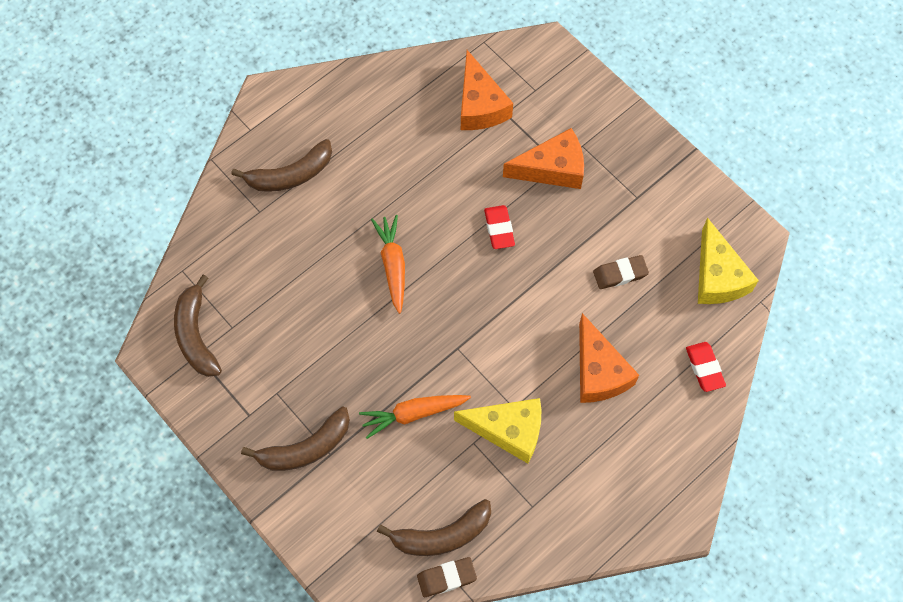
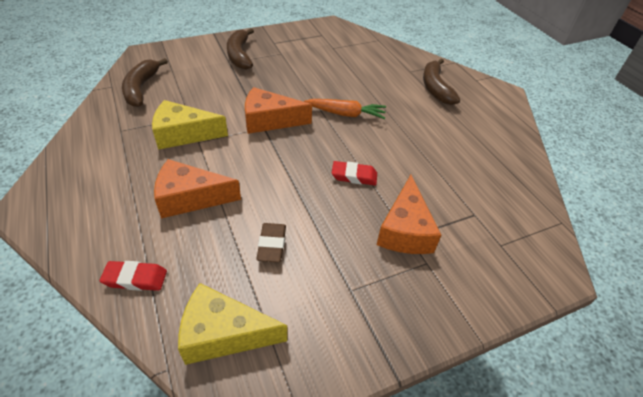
camera: 105 degrees right, 20 degrees down
brown banana [174,274,222,377] -> none
orange carrot [359,395,471,439] -> none
brown eraser [417,557,477,597] -> none
yellow cheese [454,398,541,464] -> yellow cheese turned 60 degrees clockwise [152,100,228,150]
orange cheese [461,50,513,130] -> orange cheese moved to [245,87,312,134]

